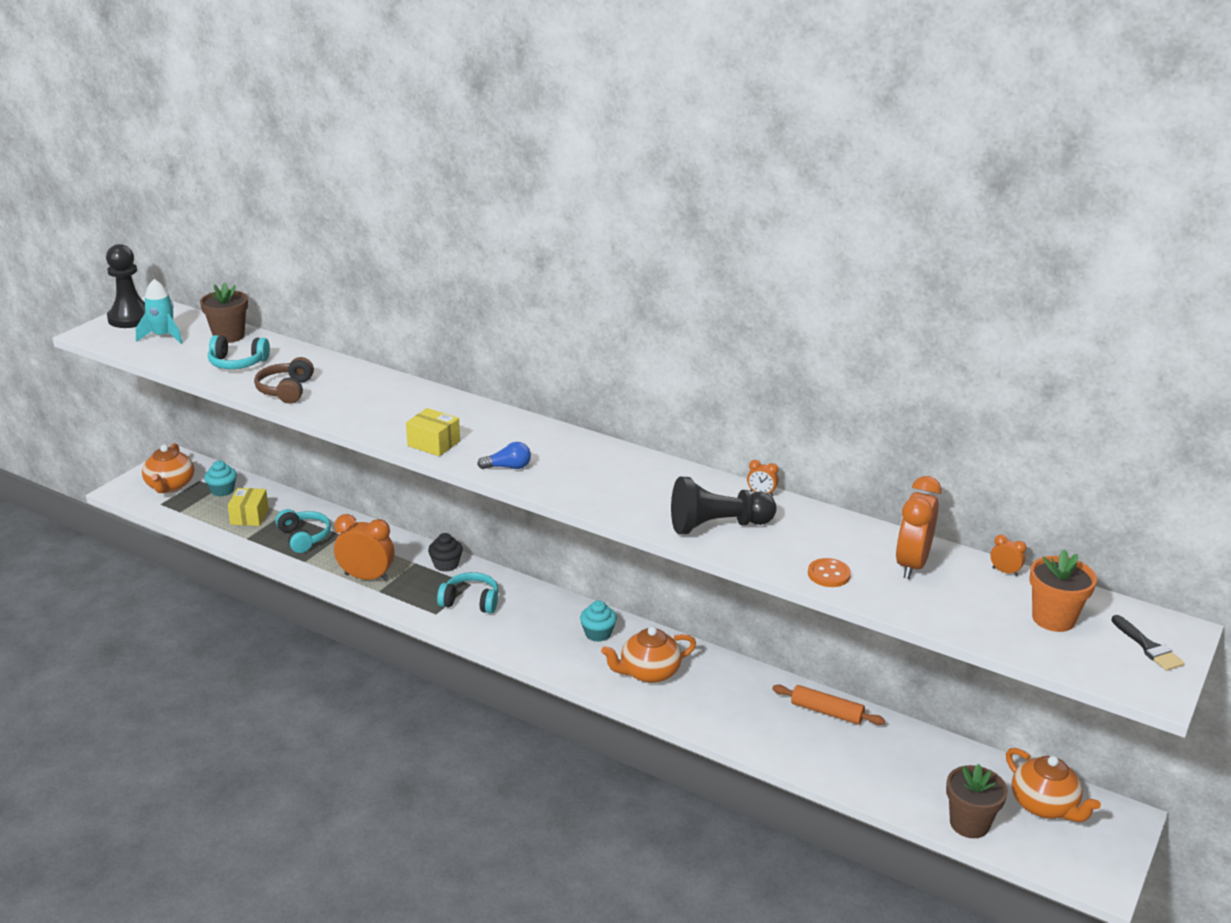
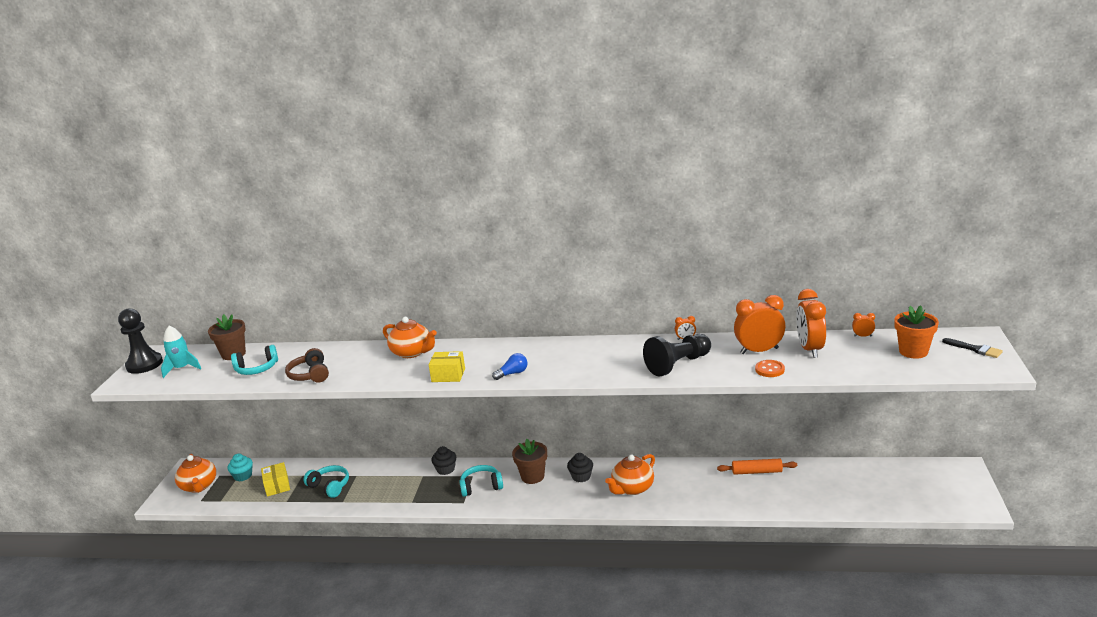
camera: 20 degrees left, 5 degrees down
orange clock [334,514,395,582] -> orange clock moved to [734,295,785,354]
turquoise cupcake [580,601,617,642] -> black cupcake [567,453,593,482]
brown flower pot [946,764,1008,838] -> brown flower pot moved to [512,439,547,484]
orange teapot [1006,748,1101,822] -> orange teapot moved to [383,317,437,358]

